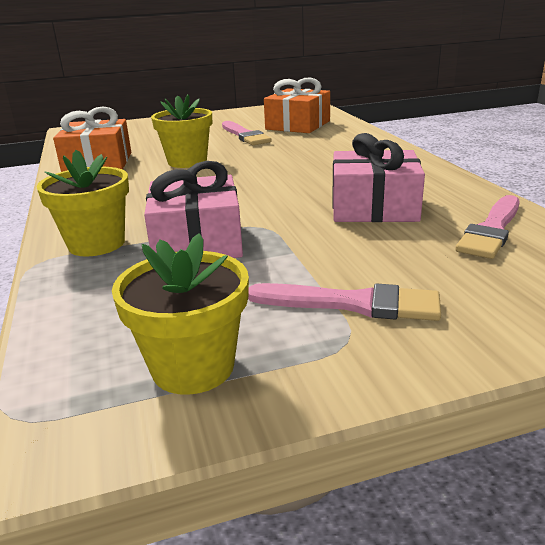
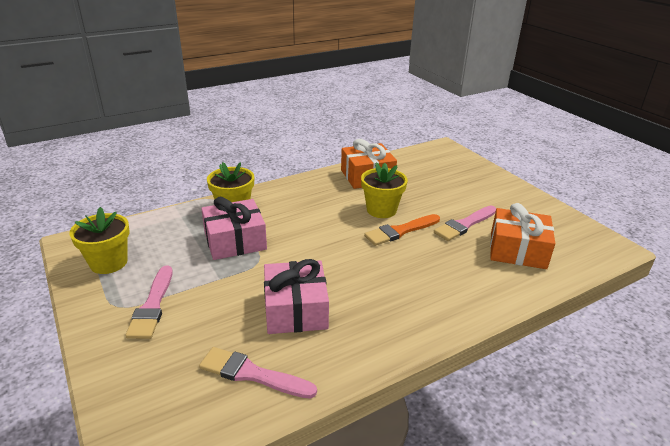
camera: 75 degrees right, 5 degrees up
none -> orange brush [364,214,440,246]

